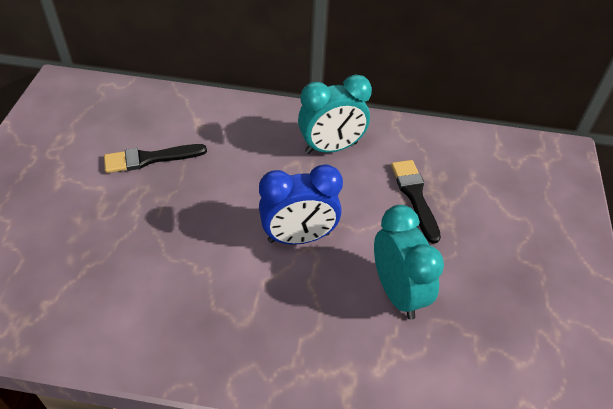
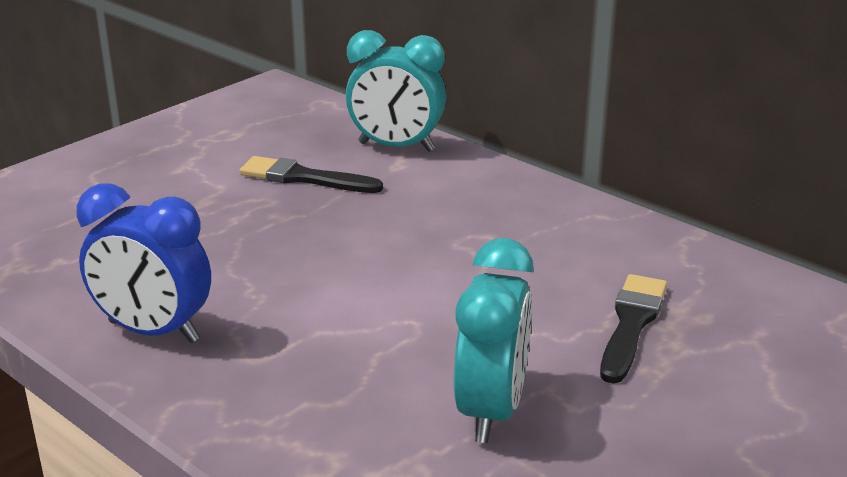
camera: 35 degrees right, 20 degrees down
blue clock [259,164,343,245] -> blue clock moved to [76,183,211,343]
turquoise clock [298,75,372,154] -> turquoise clock moved to [346,30,446,152]

